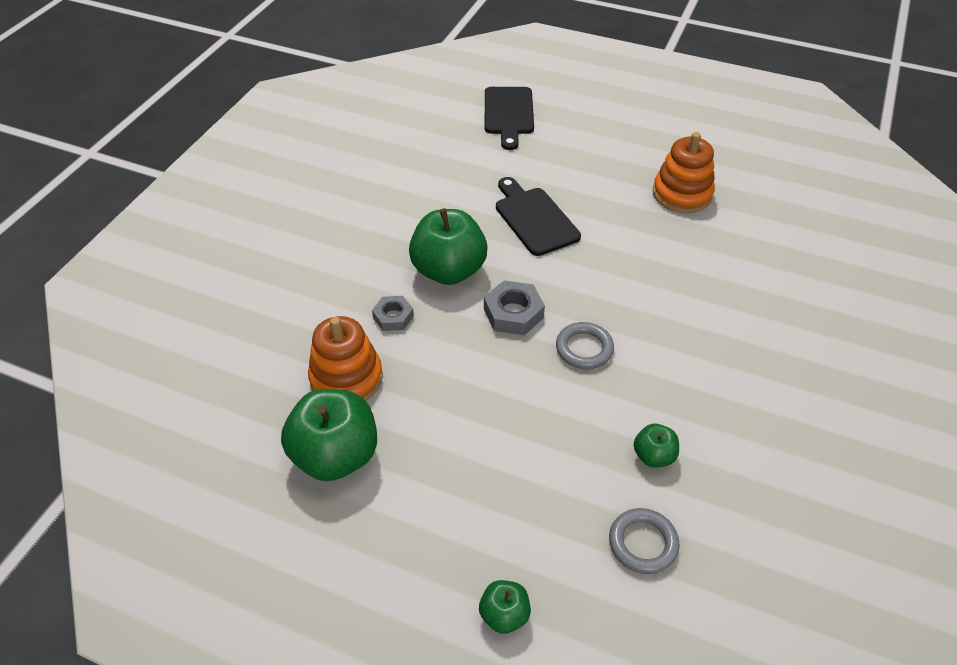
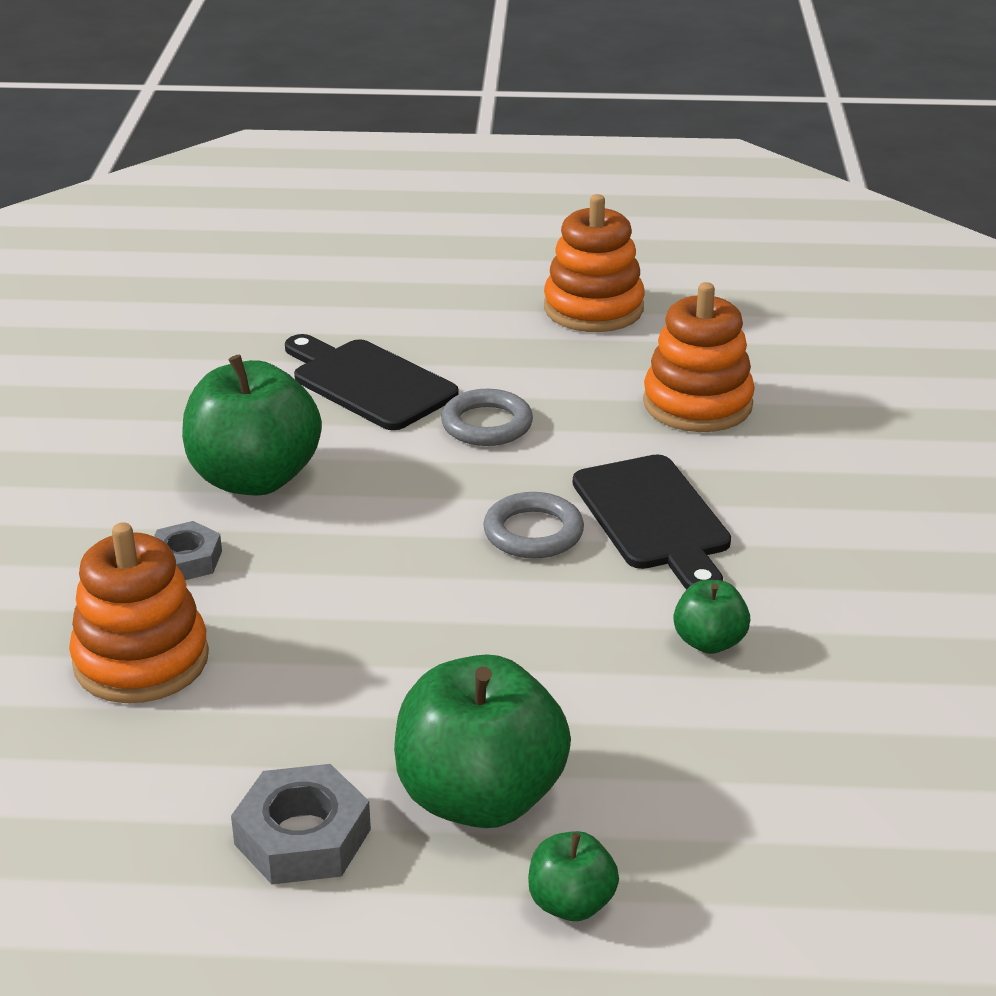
camera: 20 degrees left, 15 degrees down
green apple [281,389,377,481] -> green apple moved to [394,654,571,828]
grey nut [484,280,545,335] -> grey nut moved to [231,764,371,884]
black cutting board [485,87,534,150] -> black cutting board moved to [573,454,731,590]
grey ring [609,508,680,574] -> grey ring moved to [441,389,533,446]
none -> orange stacking toy [643,282,755,432]

